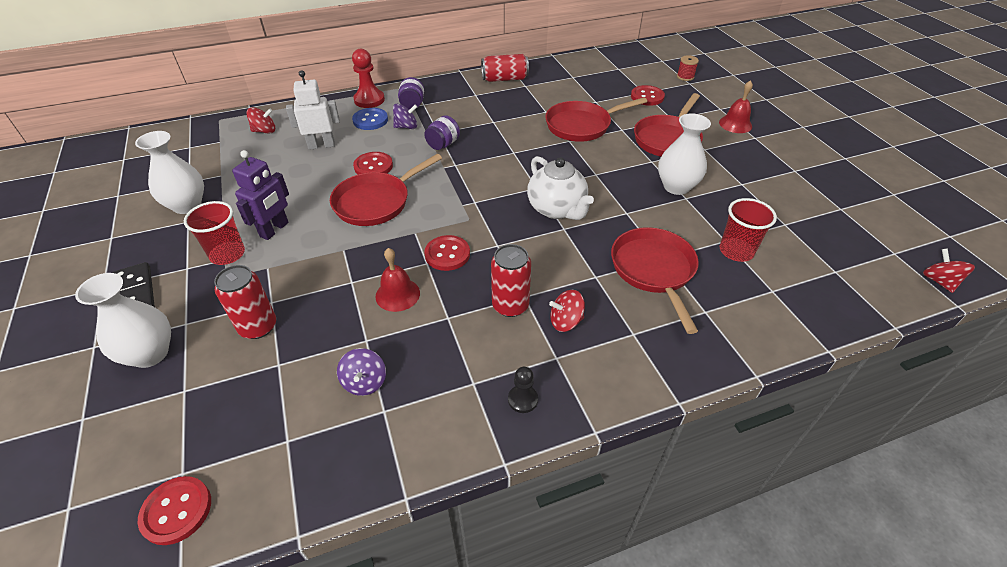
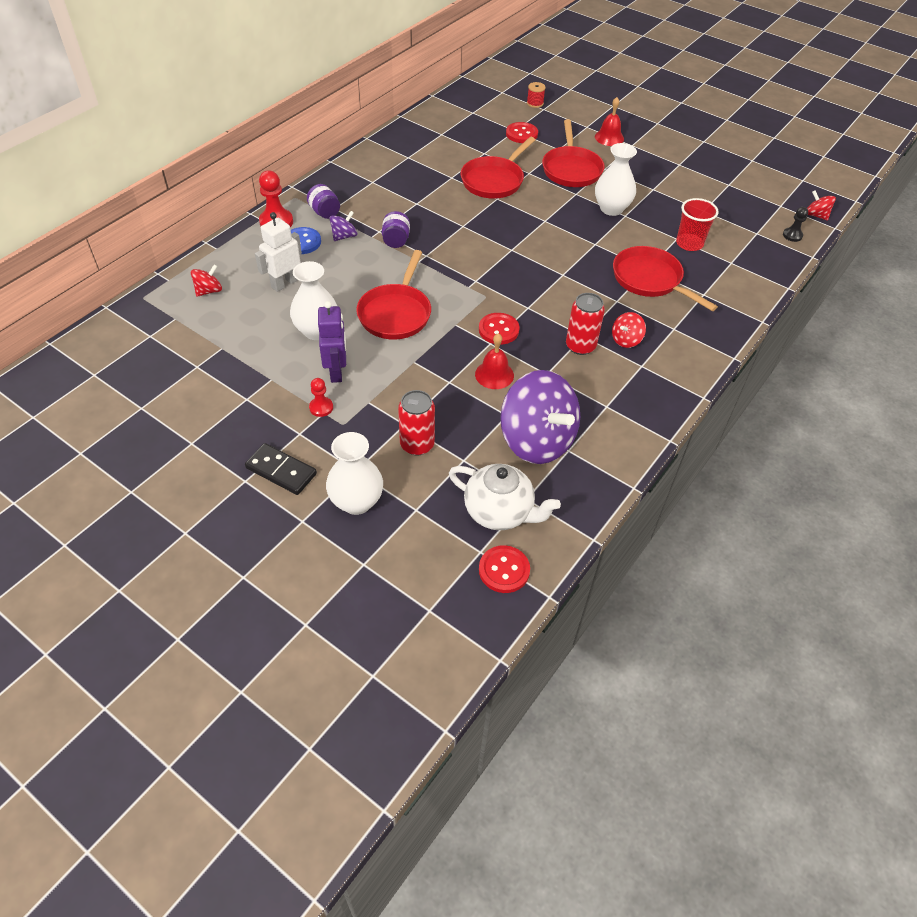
camera: 35 degrees left, 5 degrees up
white vase [135,131,204,214] -> white vase moved to [290,261,337,340]
red cup [184,201,245,265] -> red pawn [309,378,333,417]
purple spinning top [337,348,386,396] -> purple spinning top [500,370,580,464], size x2.33
red button [353,152,393,175] -> none
red can [481,54,529,82] -> none
black pawn [508,367,538,413] -> black pawn moved to [783,207,808,242]
white teapot [527,156,594,220] -> white teapot moved to [449,464,561,530]

